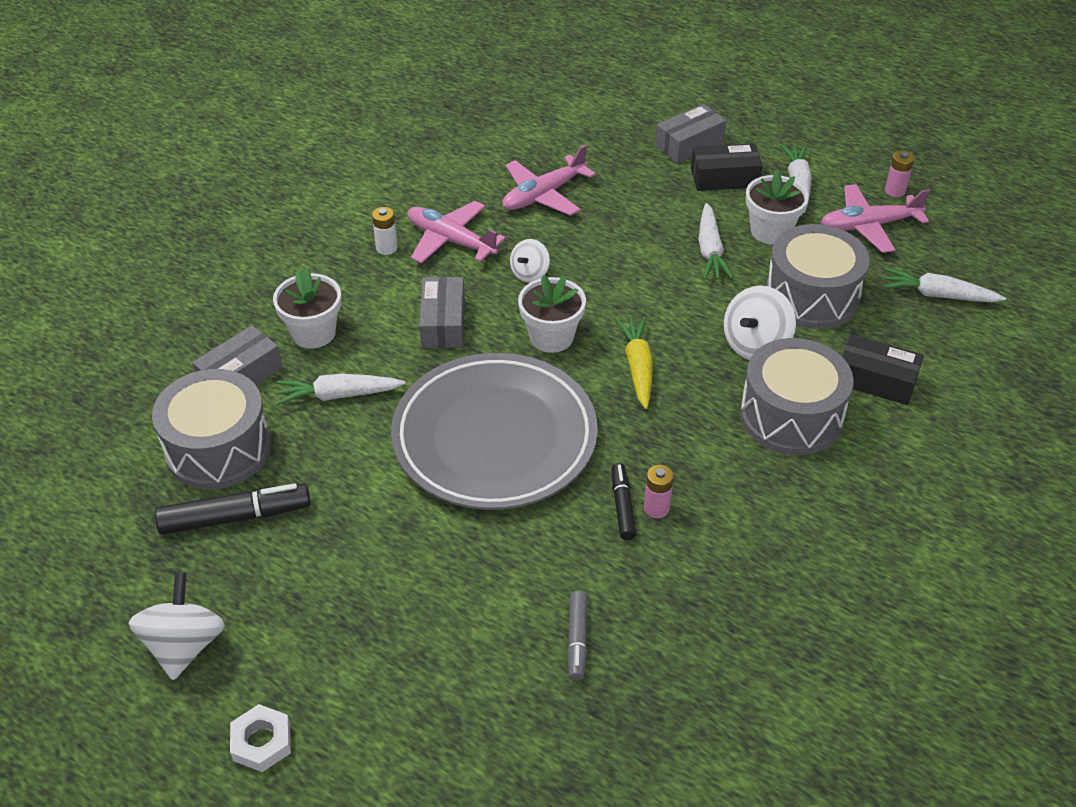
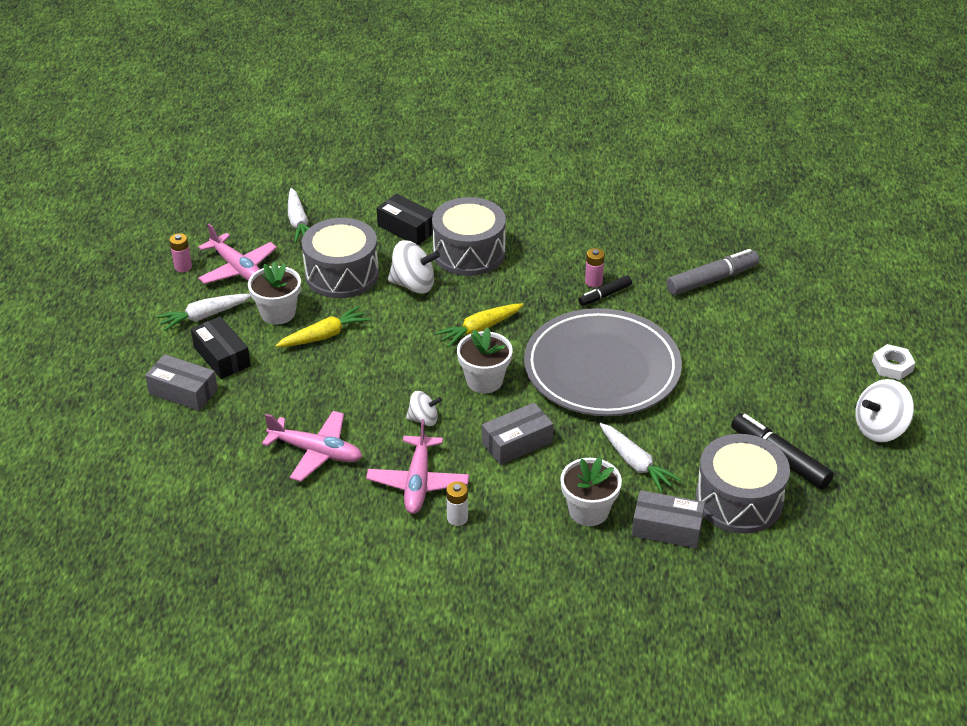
camera: 120 degrees left, 5 degrees down
grey marker [567,591,587,681] -> grey marker [666,249,759,295], size x1.69
white carrot [699,203,733,279] -> yellow carrot [275,306,370,347]
black box [842,334,924,405] -> black box turned 45 degrees counterclockwise [377,194,434,245]

